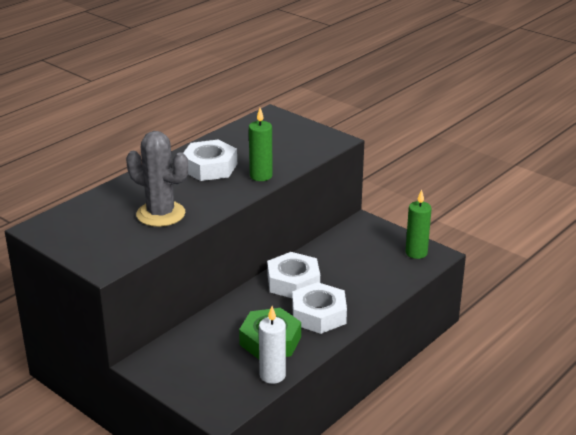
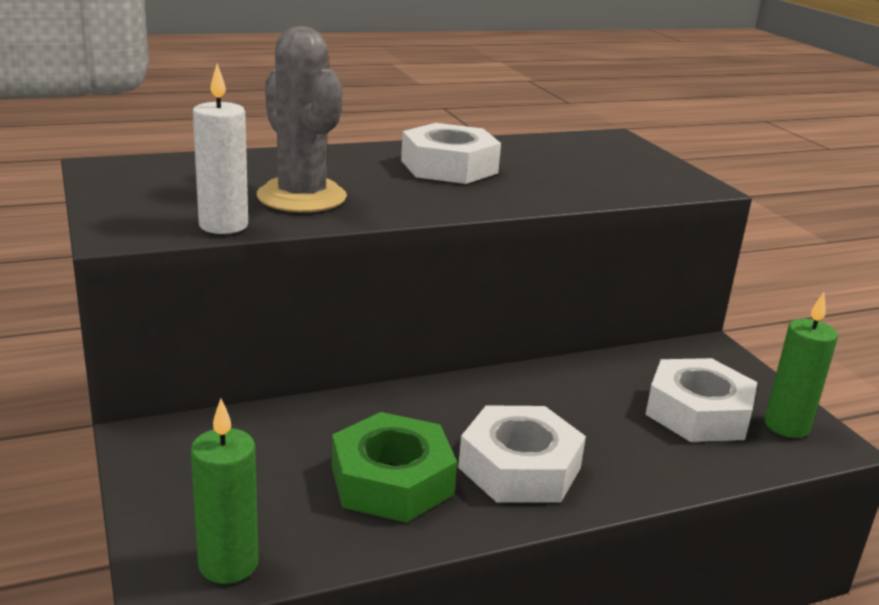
camera: 25 degrees right, 5 degrees down
green candle [249,108,273,181] -> green candle moved to [191,399,258,584]
white candle [259,306,286,384] -> white candle moved to [193,64,248,234]
white nut [267,252,320,298] -> white nut moved to [645,358,757,442]

